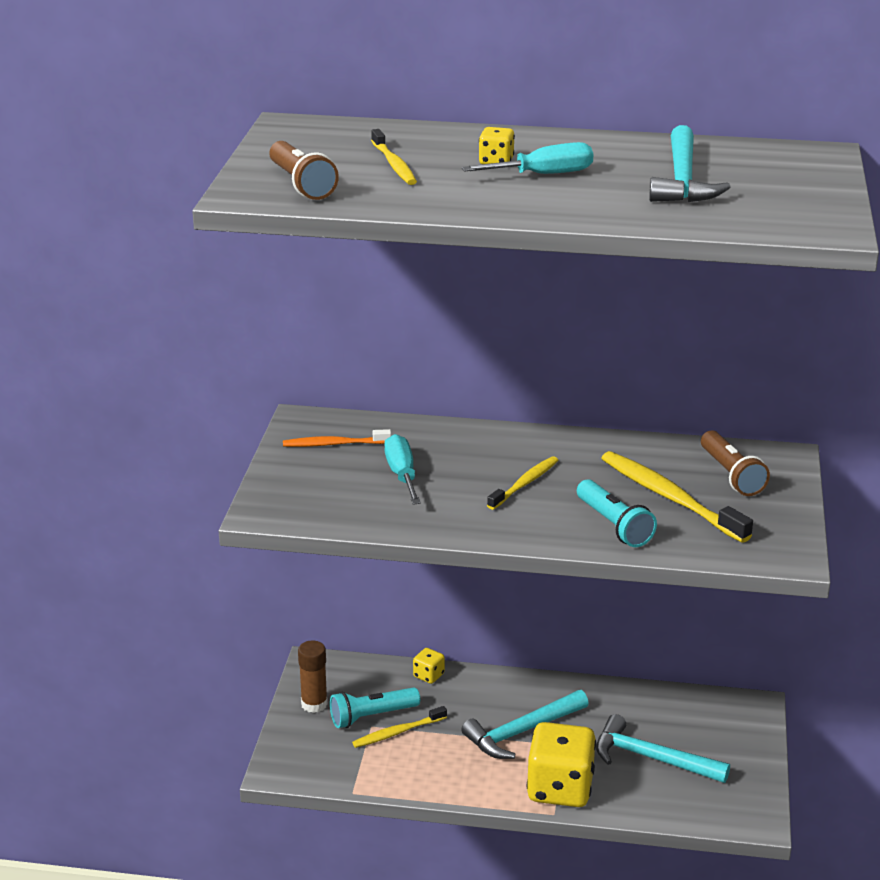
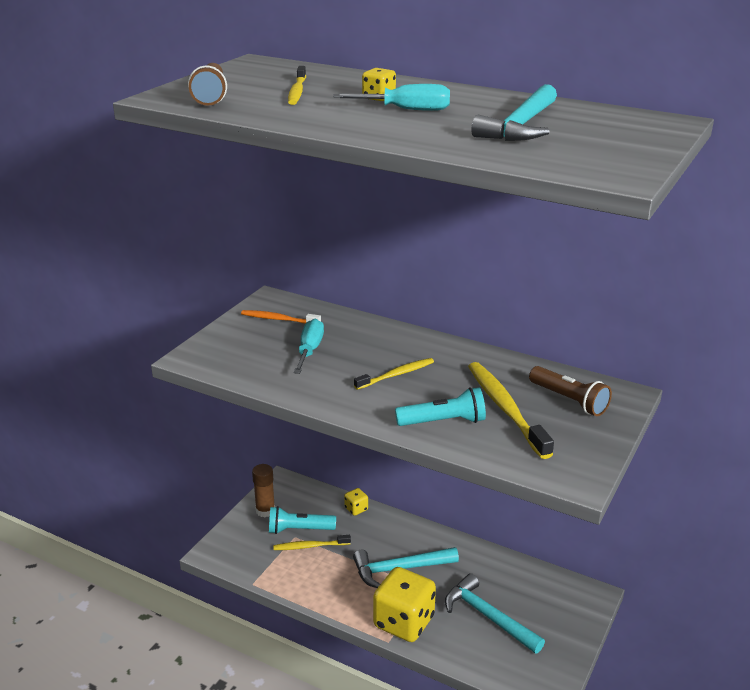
camera: 20 degrees right, 0 degrees up
turquoise flashlight [577,479,657,547] -> turquoise flashlight turned 90 degrees counterclockwise [395,387,486,426]
brown flashlight [701,430,770,496] -> brown flashlight turned 45 degrees counterclockwise [529,366,612,416]

